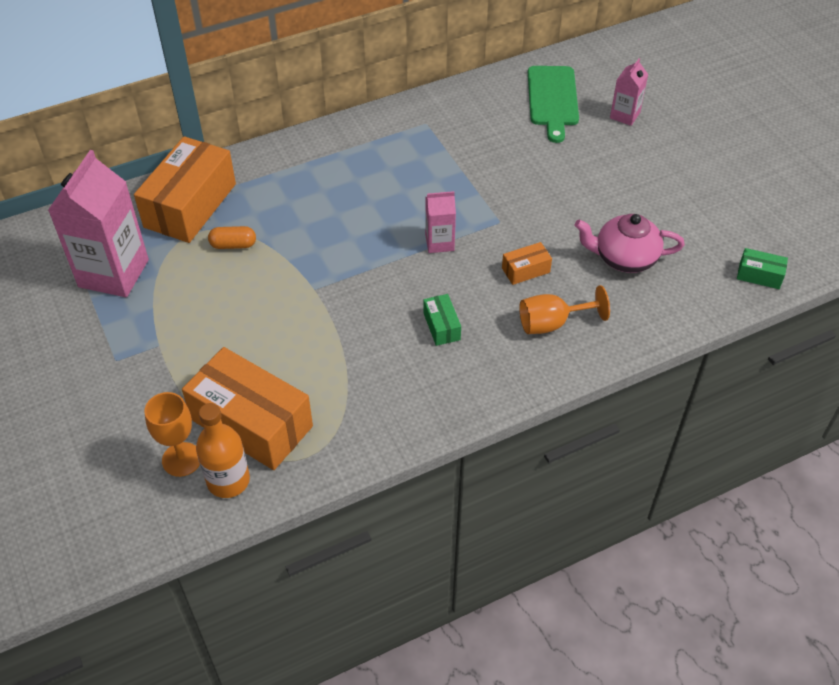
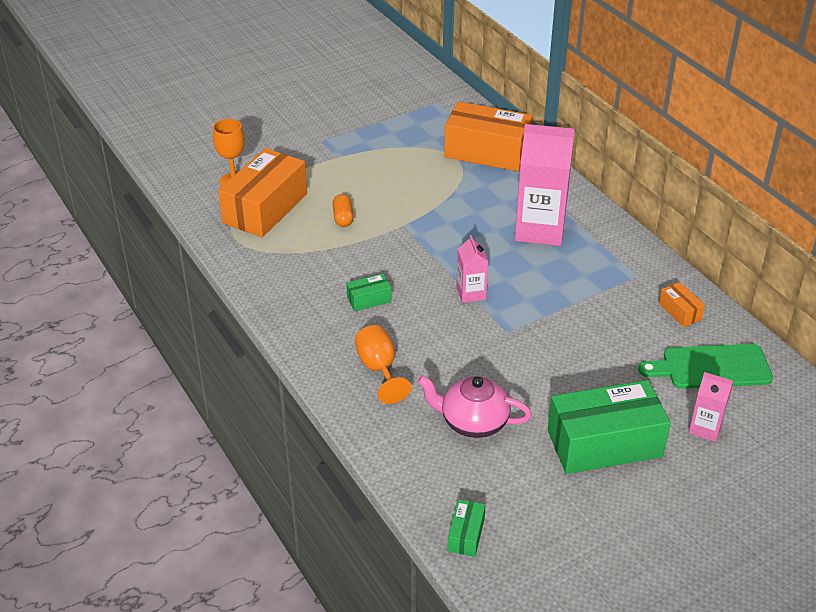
camera: 85 degrees right, 10 degrees down
pink carton [48,150,149,297] -> pink carton moved to [515,124,575,246]
orange bottle [196,403,250,498] -> none
orange capsule [208,226,256,249] -> orange capsule moved to [332,194,354,227]
orange box [502,242,552,285] -> orange box moved to [659,282,705,327]
pink teapot [575,214,685,273] -> pink teapot turned 75 degrees counterclockwise [417,375,532,438]
none -> green box [548,380,671,474]

